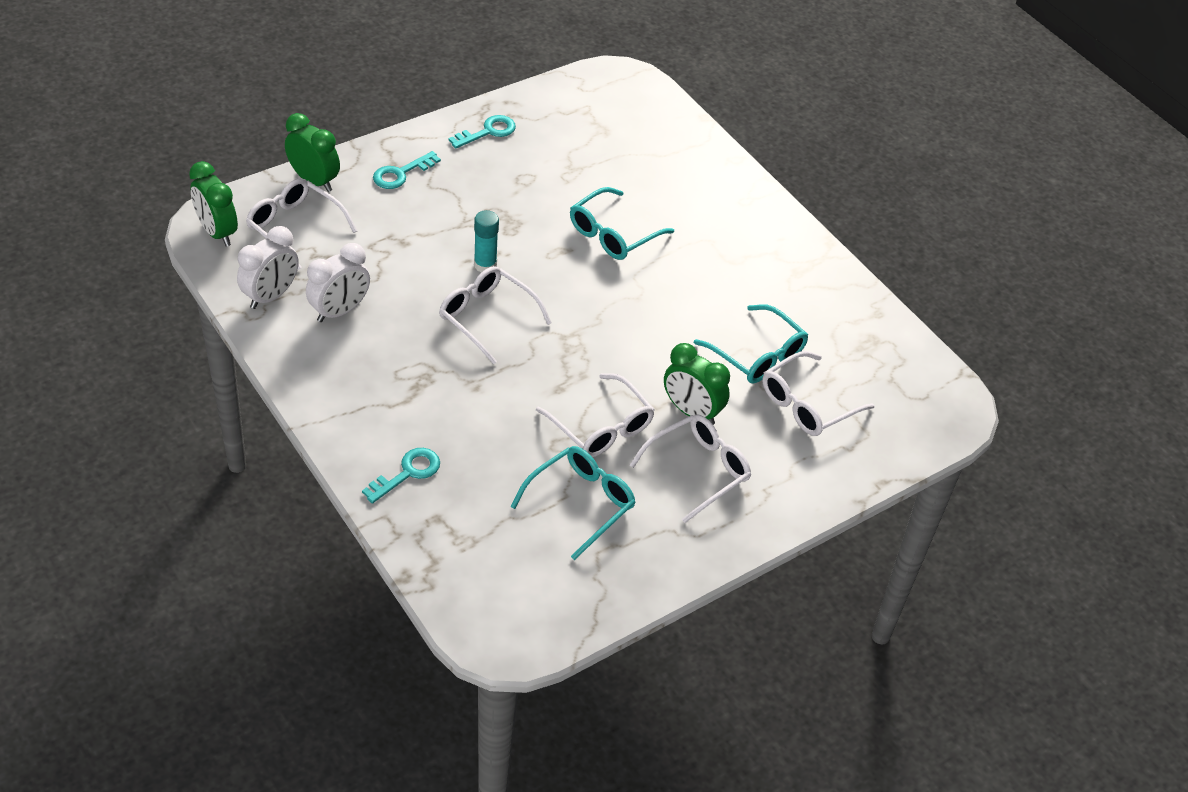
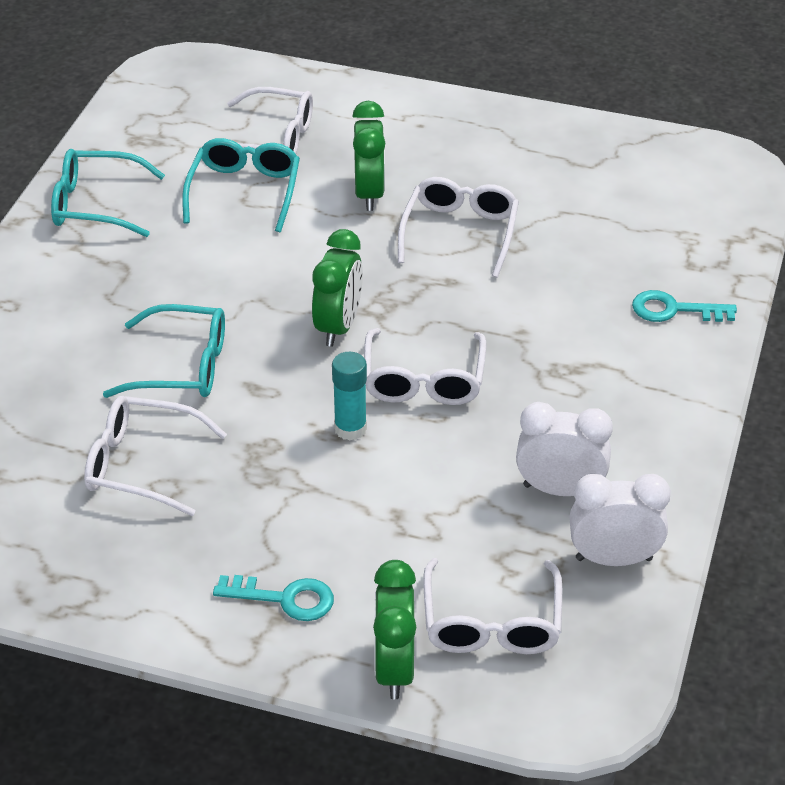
camera: 125 degrees left, 5 degrees down
green clock [189,161,238,246] -> green clock moved to [312,229,363,347]
turquoise key [449,115,516,149] -> none
turquoise glasses [510,446,636,560] -> turquoise glasses moved to [51,149,165,237]
white glasses [630,415,751,523] -> white glasses moved to [84,396,227,516]

